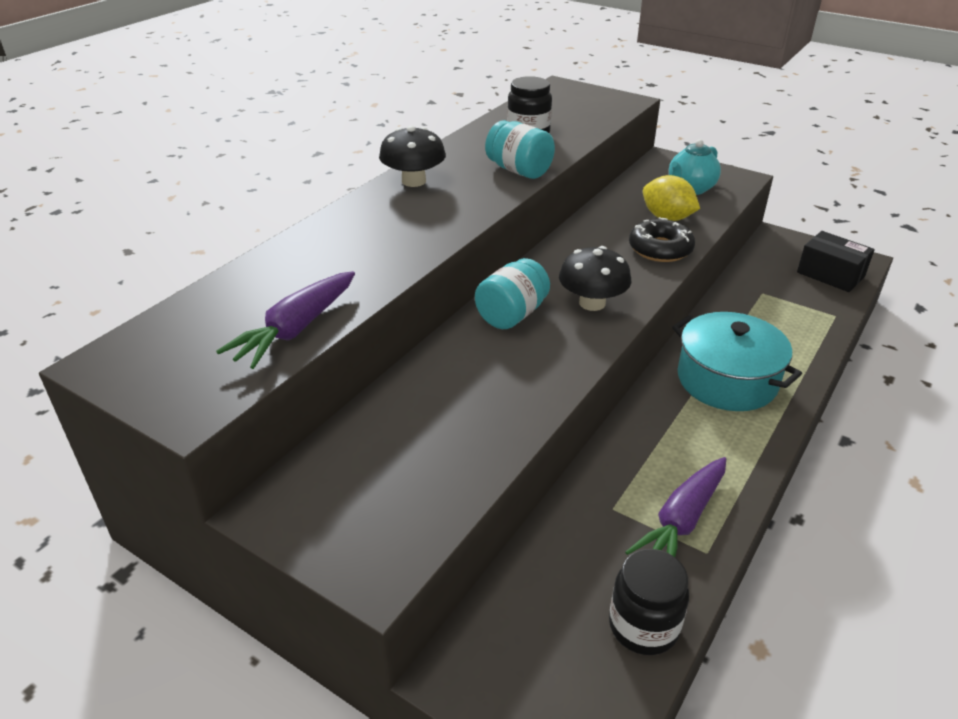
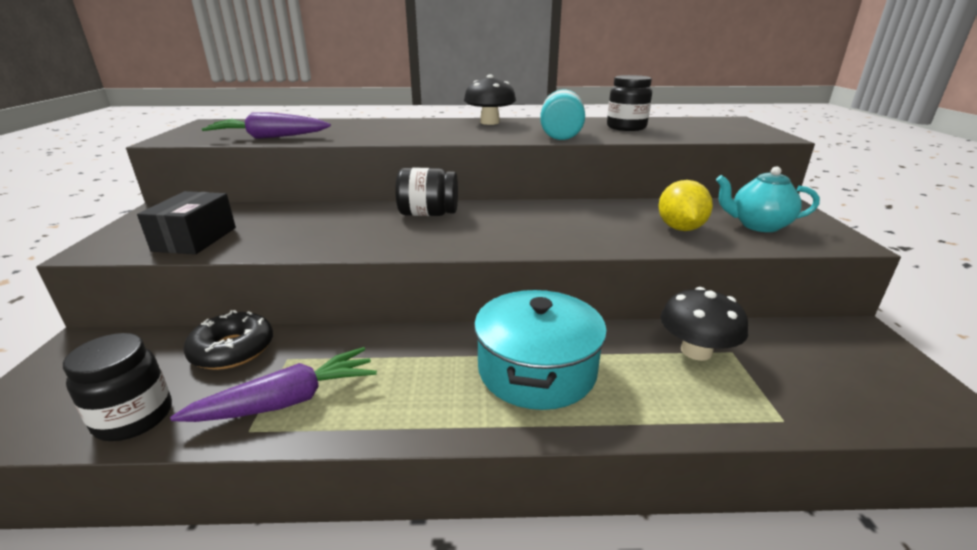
camera: 55 degrees right, 10 degrees down
turquoise jar [475,258,550,329] -> black jar [395,168,458,216]
black mushroom [559,246,631,311] -> black mushroom moved to [661,287,748,361]
purple carrot [625,457,726,557] -> purple carrot turned 150 degrees clockwise [170,347,377,422]
black donut [629,217,695,262] -> black donut moved to [183,310,273,370]
black box [797,231,875,292] -> black box moved to [137,191,236,254]

